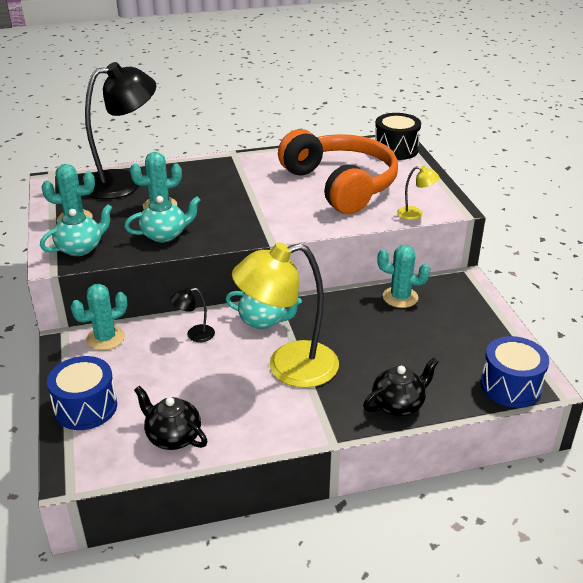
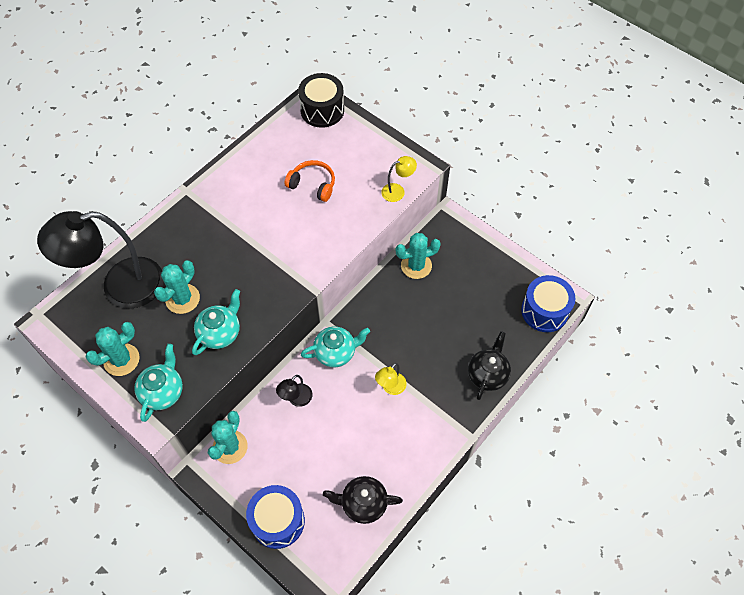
camera: 35 degrees left, 25 degrees up
black lamp [82,62,156,199] -> black lamp turned 135 degrees counterclockwise [37,211,164,309]
yellow lamp [232,242,339,388] -> yellow lamp [375,363,407,395], size x0.42
orange headphones [278,129,398,214] -> orange headphones [285,160,335,202], size x0.42

